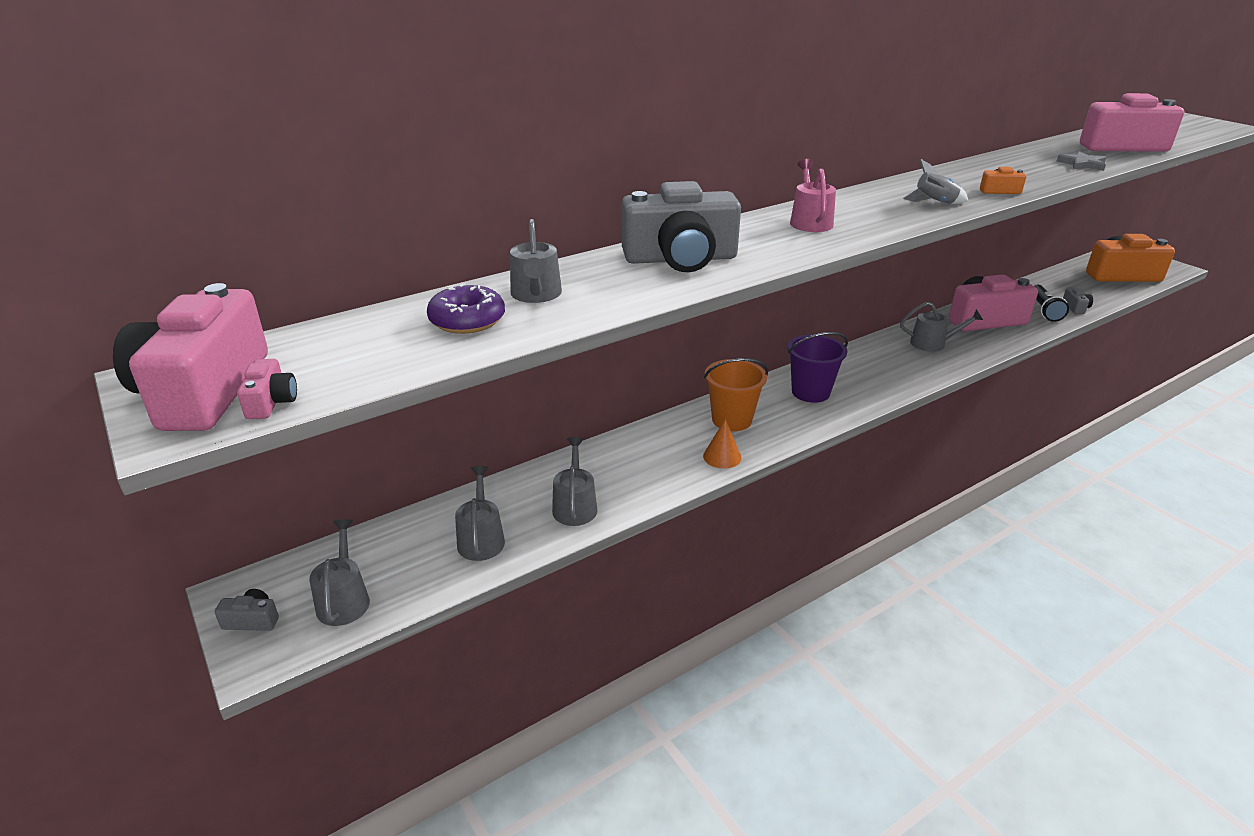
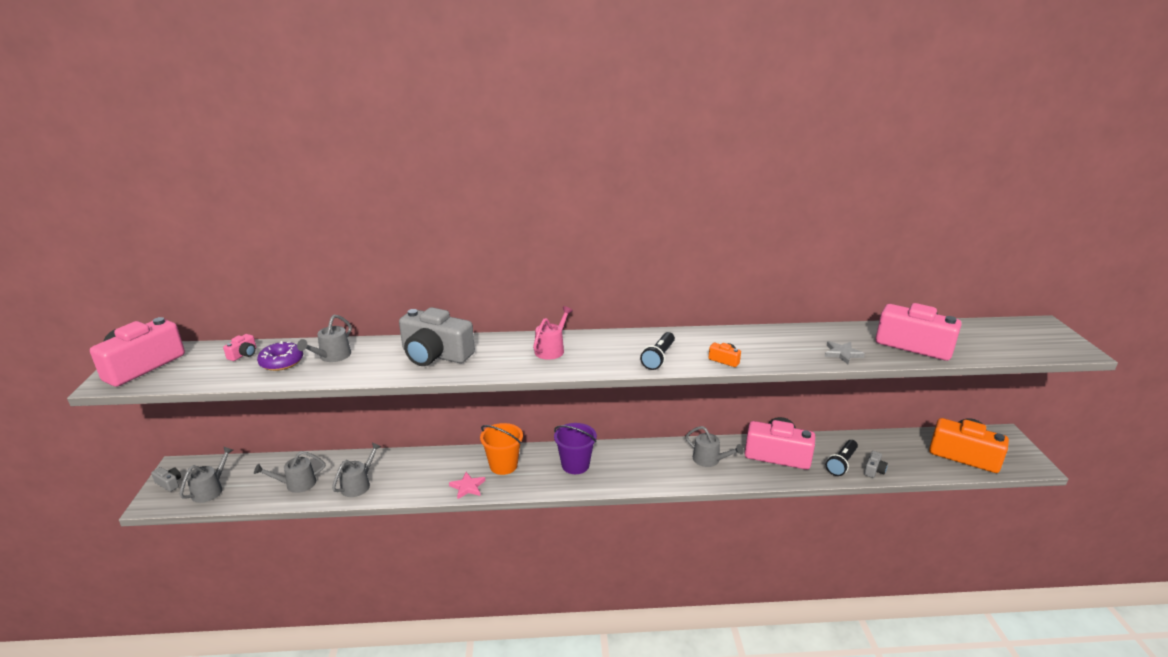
camera: 30 degrees right, 5 degrees down
pink camera [237,359,297,419] -> pink camera moved to [223,334,256,361]
grey watering can [455,466,505,561] -> grey watering can turned 135 degrees counterclockwise [254,451,325,493]
orange cone [703,419,741,469] -> pink star [449,472,485,499]
grey rocket [903,159,968,204] -> black flashlight [640,332,675,370]

